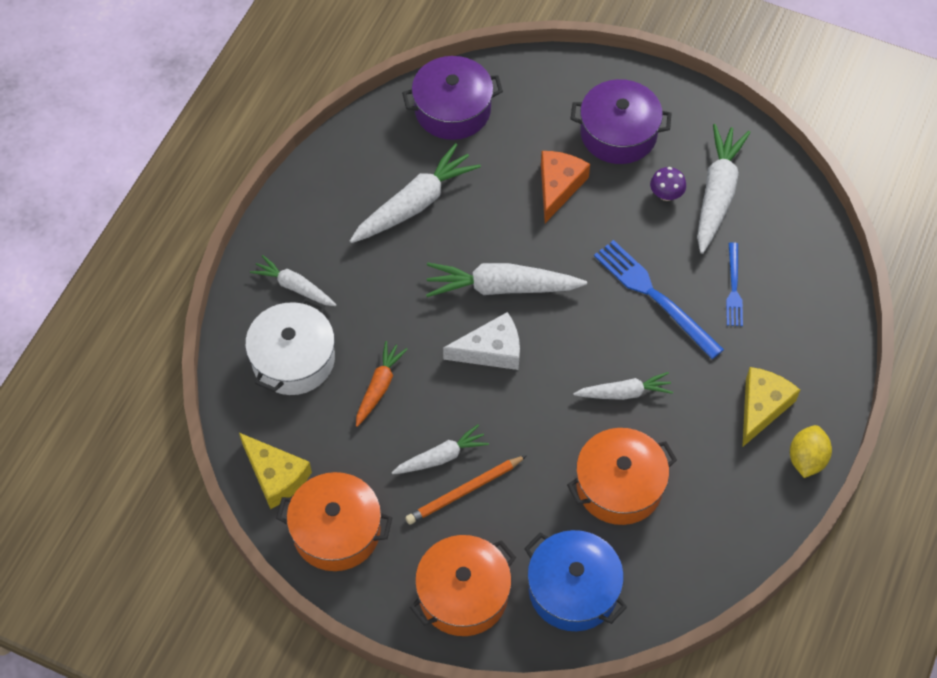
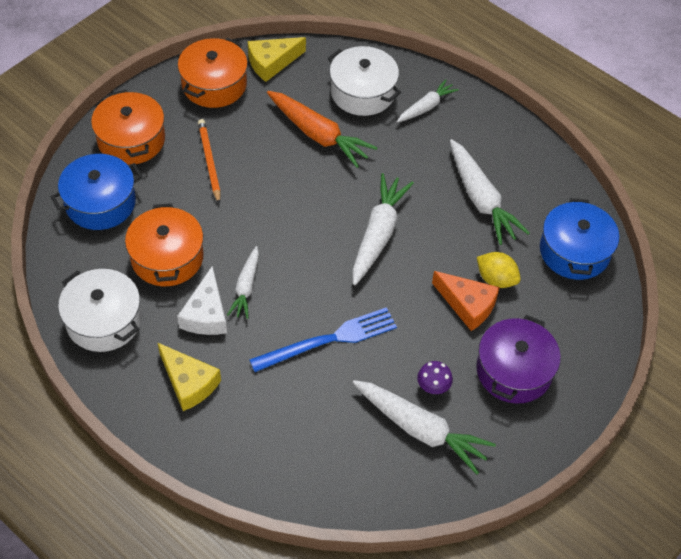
camera: 105 degrees right, 5 degrees down
orange carrot [356,341,408,427] -> orange carrot [267,91,377,168], size x1.67
white carrot [392,424,489,474] -> none
purple pot [402,56,503,140] -> blue pot [540,198,619,280]
white cheese [443,312,520,370] -> white cheese moved to [177,266,227,335]
blue fork [726,242,743,326] -> none
yellow lemon [790,425,832,478] -> yellow lemon moved to [477,252,521,288]
none -> white pot [58,269,141,352]

